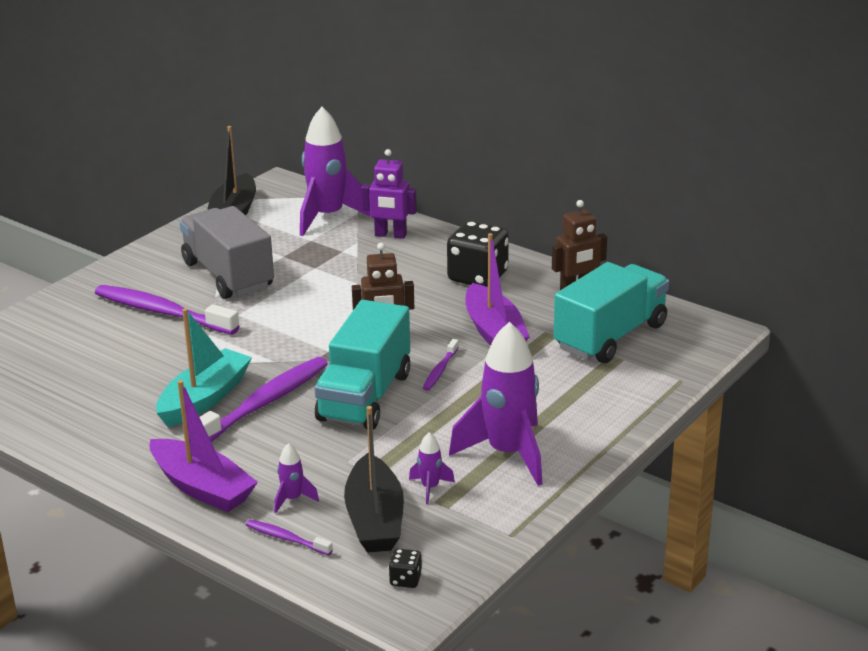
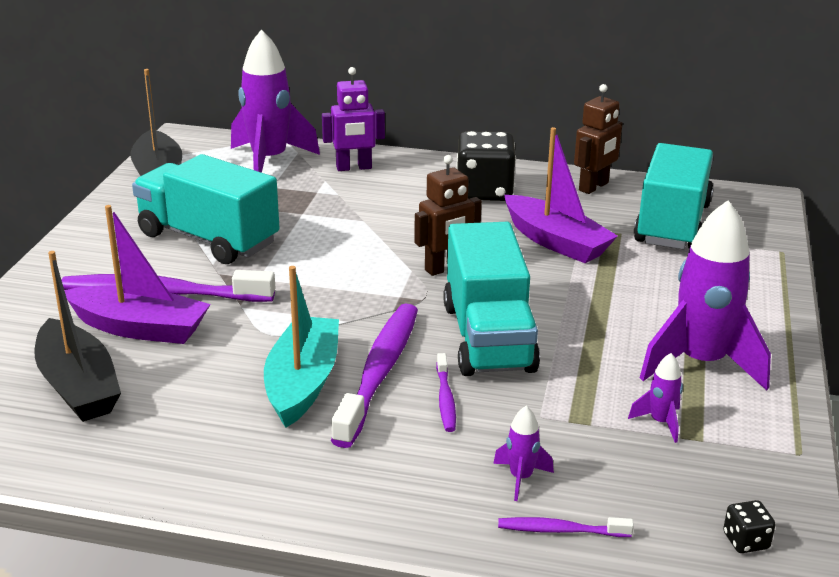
camera: 25 degrees left, 0 degrees up
purple boat [150,380,258,512] -> purple boat moved to [64,205,211,344]
grey truck [179,206,274,299] -> turquoise truck [132,154,279,264]
black boat [344,406,404,553] -> black boat moved to [35,251,121,422]
purple toothbrush [423,339,459,391] -> purple toothbrush moved to [436,353,456,432]

